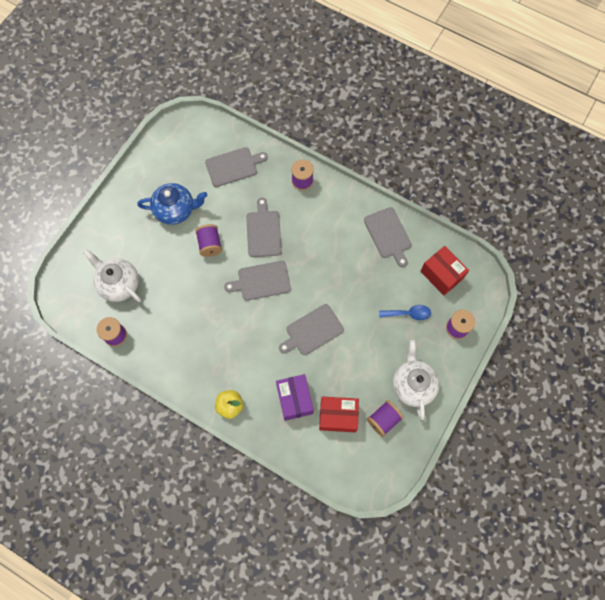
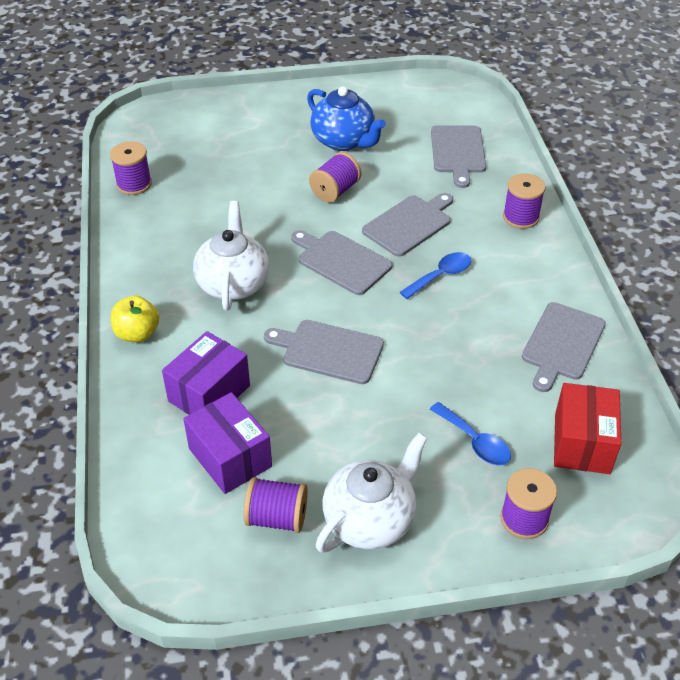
camera: 50 degrees right, 25 degrees down
white teapot [83,249,141,302] -> white teapot moved to [193,201,269,310]
grey cutting board [205,147,268,187] -> grey cutting board turned 60 degrees clockwise [431,125,486,188]
red box [319,396,359,432] -> purple box [183,392,272,494]
none -> blue spoon [400,252,471,299]

